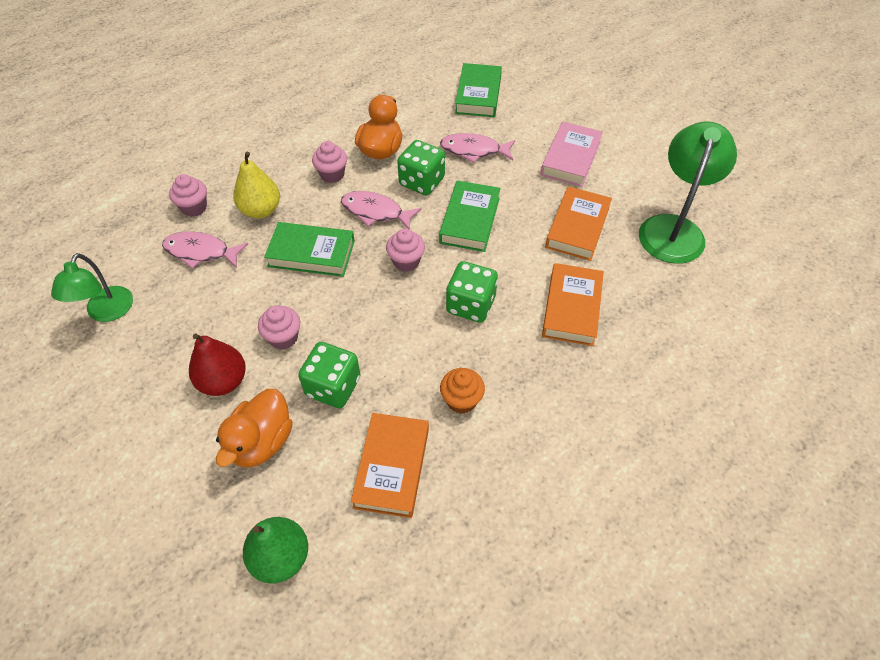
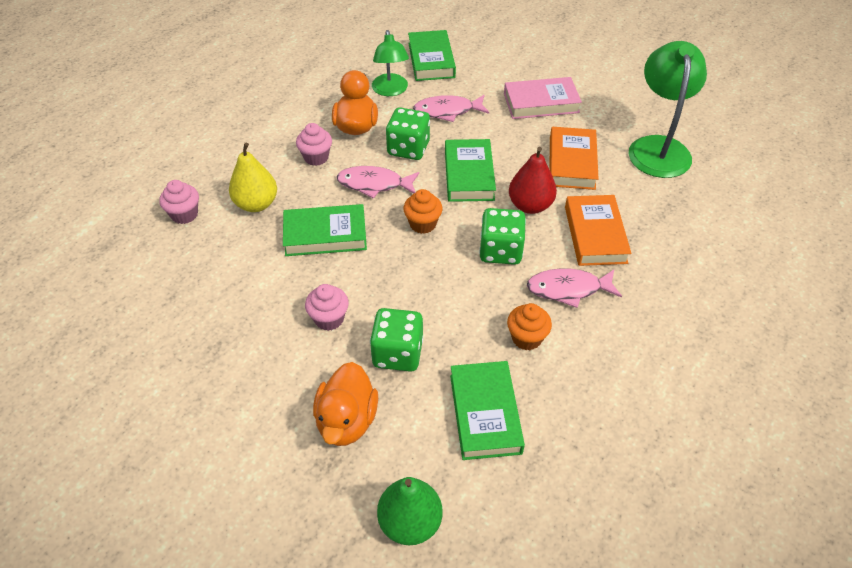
camera: 15 degrees left, 5 degrees down
green lamp [51,253,133,322] -> green lamp moved to [372,30,409,96]
pink fish [162,231,248,269] -> pink fish moved to [527,268,622,308]
red pear [189,333,246,396] -> red pear moved to [509,147,557,214]
orange book [351,413,429,518] -> green book [450,361,525,460]
pink cupcake [386,229,425,272] -> orange cupcake [403,189,443,234]
pink book [541,122,603,187] -> pink book turned 75 degrees clockwise [504,77,582,119]

